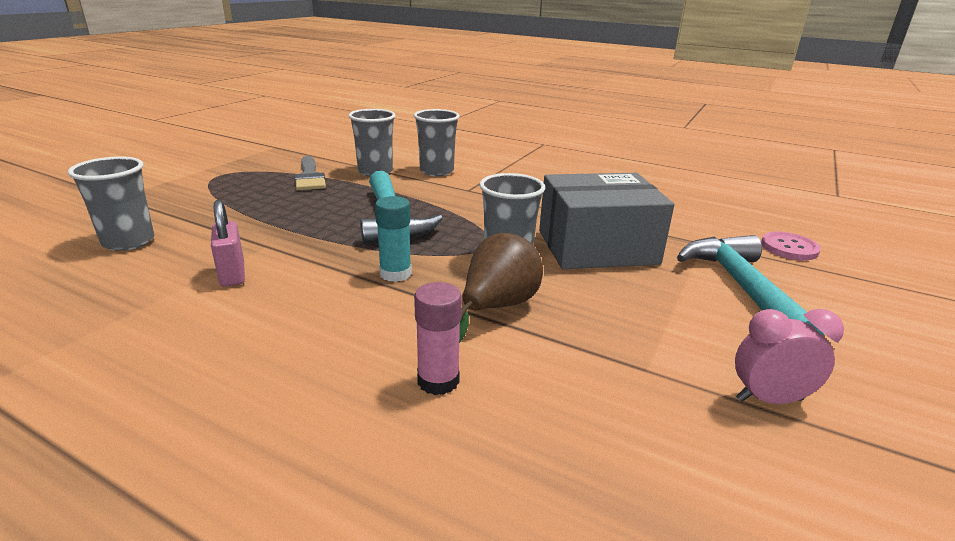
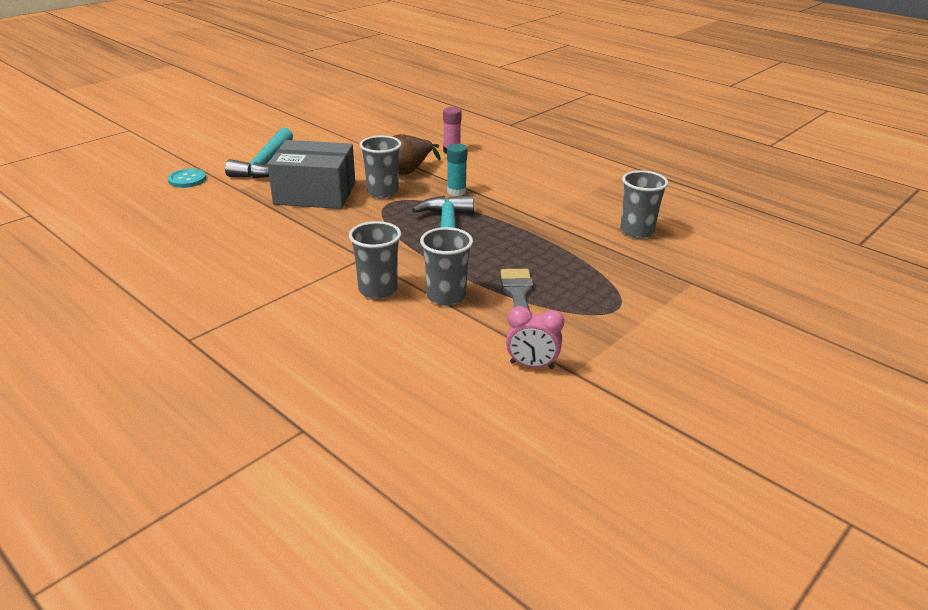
camera: 165 degrees left, 5 degrees up
pink padlock [211,200,245,287] -> none
pink clock [735,309,844,404] -> pink clock moved to [506,306,564,369]
pink button [761,232,821,260] -> turquoise button [168,169,206,188]

